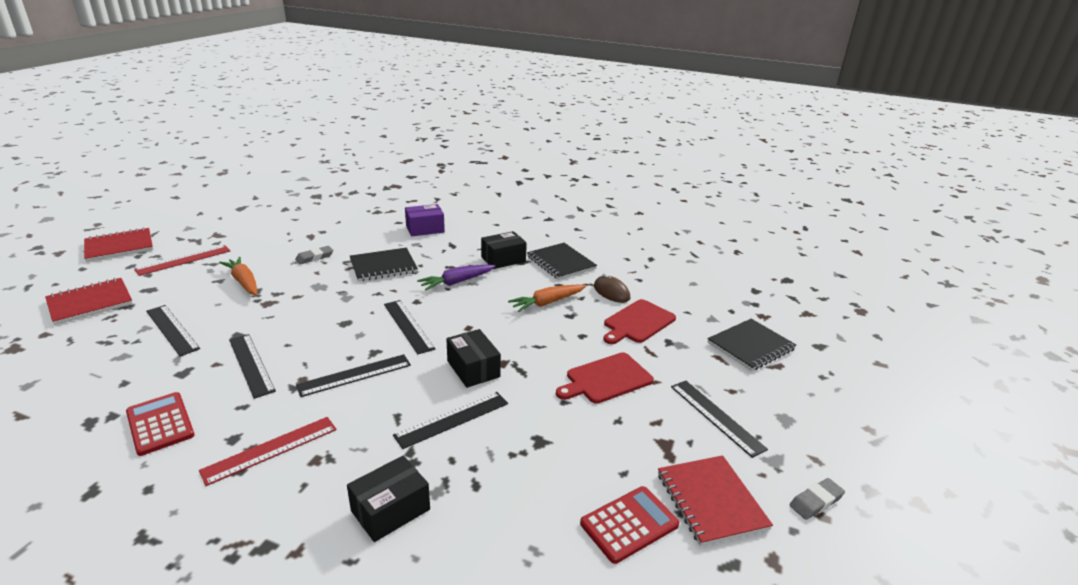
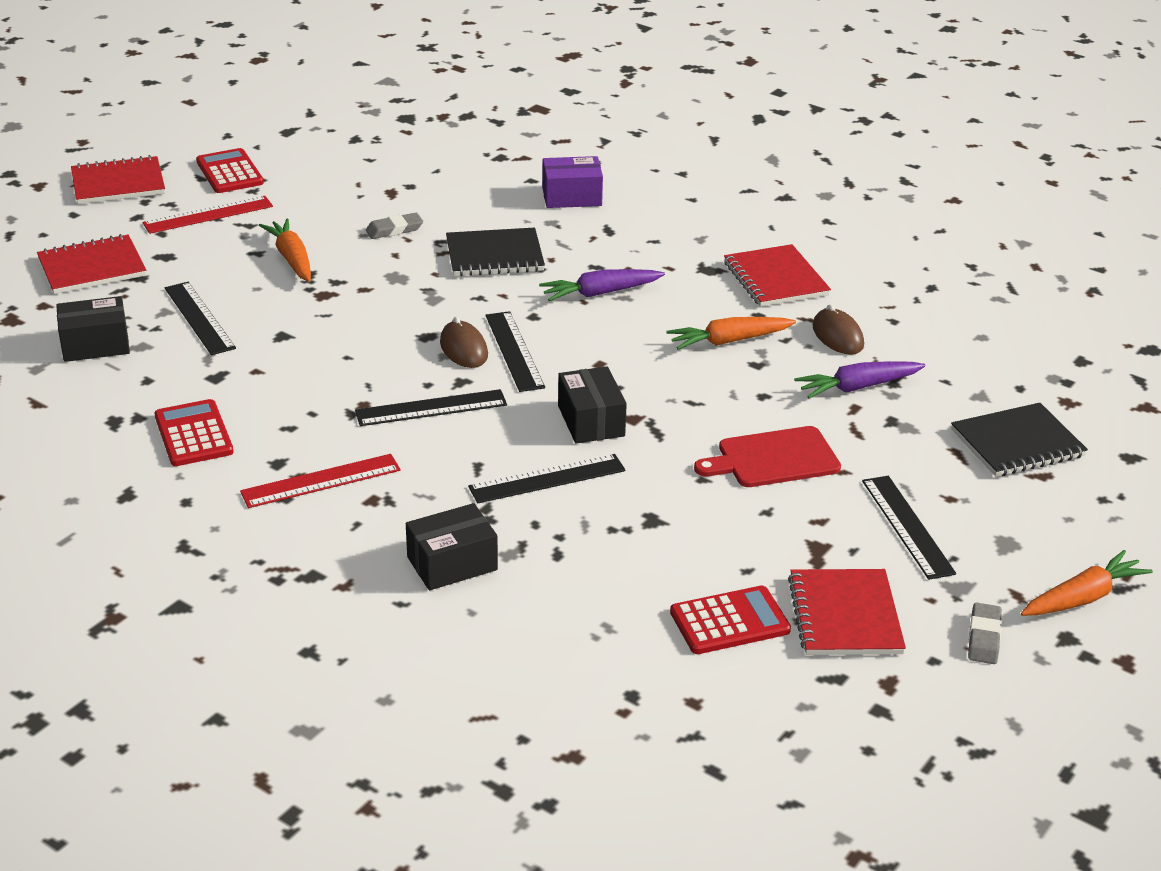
camera: 15 degrees right, 5 degrees up
black ruler [229,334,276,399] -> none
black box [481,231,527,269] -> black box moved to [56,296,130,362]
black notebook [527,243,597,280] -> red notebook [724,244,831,307]
red cutting board [603,299,676,344] -> purple carrot [794,361,925,398]
grey eraser [789,478,845,520] -> grey eraser turned 60 degrees counterclockwise [968,603,1002,664]
none -> red calculator [196,148,264,193]
none -> brown mouse [440,317,488,368]
none -> orange carrot [1021,550,1153,616]

